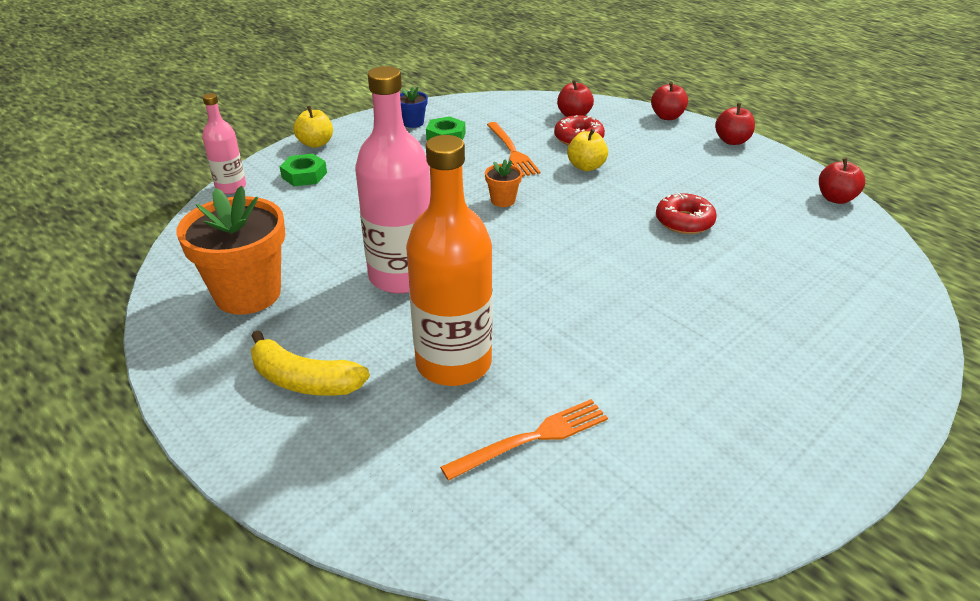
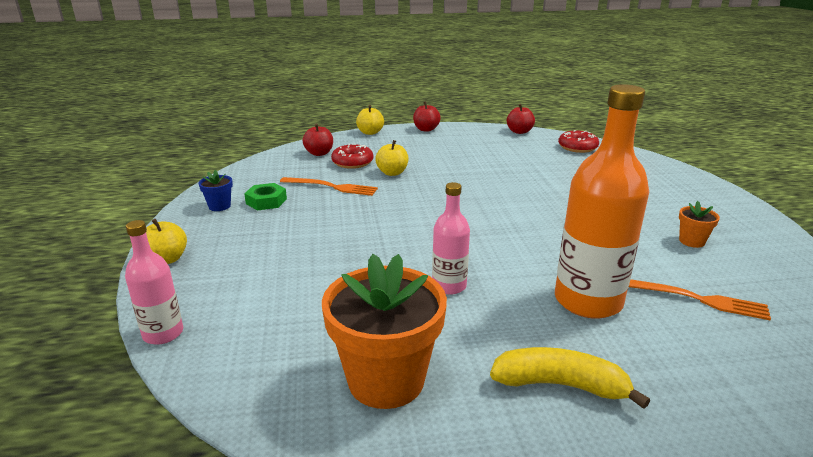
camera: 55 degrees left, 10 degrees down
yellow banana [251,330,370,396] -> yellow banana turned 135 degrees counterclockwise [490,347,650,409]
green nut [279,154,327,186] -> none
pink bottle [355,66,431,294] -> pink bottle [432,182,470,295], size x0.54
orange fork [440,399,608,481] -> orange fork turned 105 degrees clockwise [629,279,771,320]
orange flower pot [485,159,522,207] -> orange flower pot moved to [679,201,720,248]
red apple [651,81,688,120] -> yellow apple [356,105,384,135]
red donut [656,193,717,234] -> red donut moved to [558,130,599,153]

